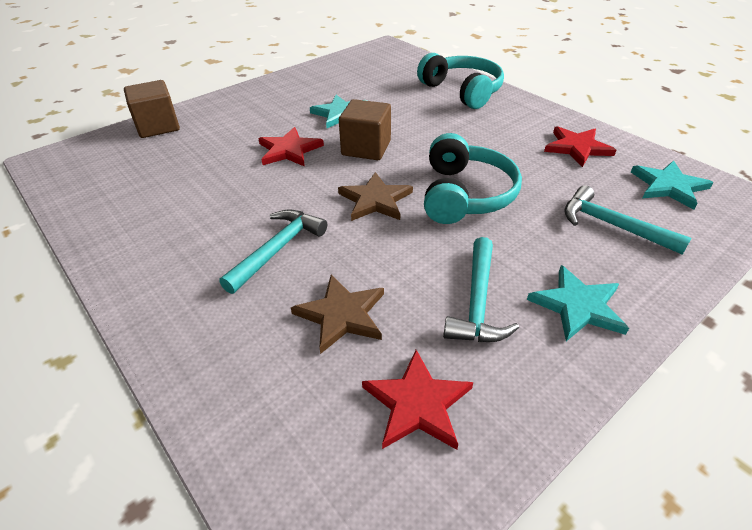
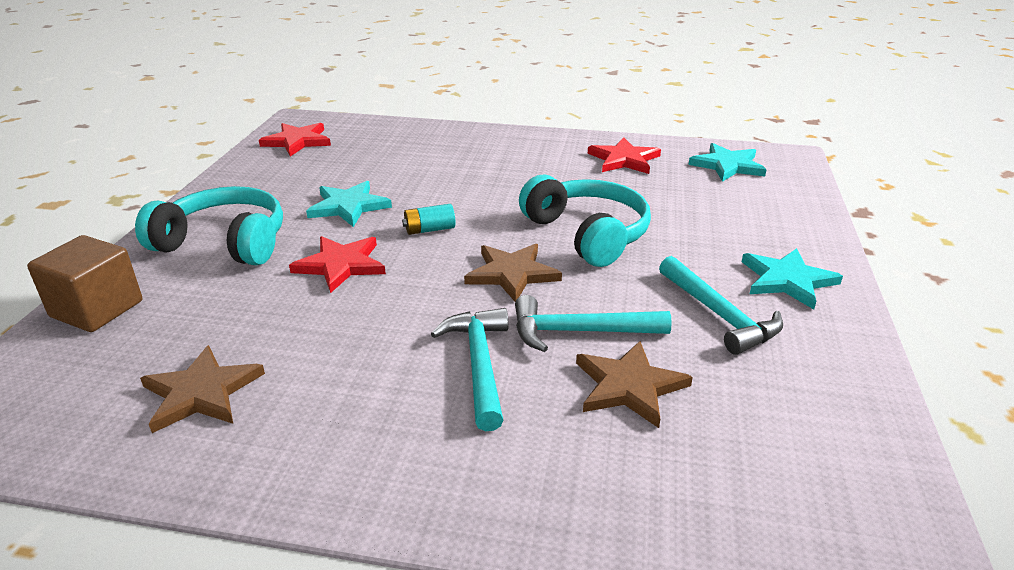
camera: 40 degrees left, 10 degrees down
brown cube [339,99,391,160] -> turquoise battery [402,204,455,235]
red star [362,350,473,450] -> red star moved to [259,123,331,157]
turquoise headphones [417,53,504,109] -> turquoise headphones moved to [135,186,283,266]
turquoise hammer [564,185,692,255] -> turquoise hammer moved to [515,295,672,352]
none -> brown star [140,345,265,433]

